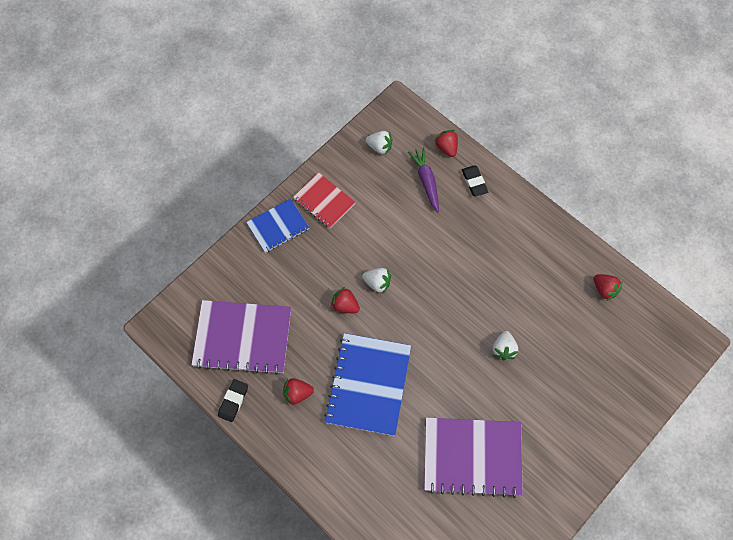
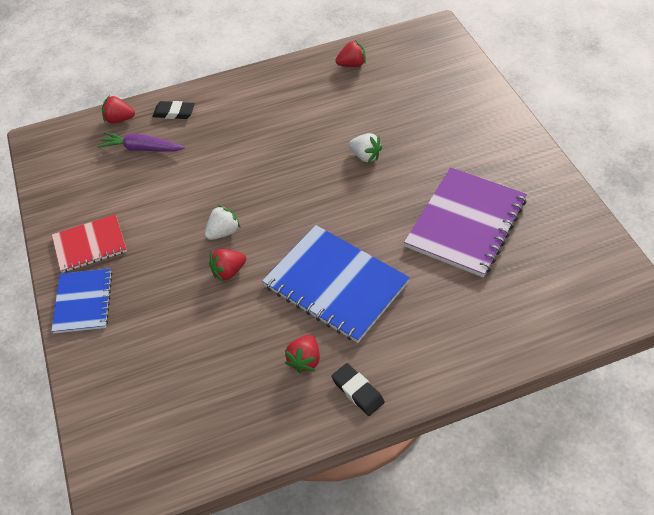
camera: 60 degrees left, 15 degrees down
purple notebook [191,300,291,375] -> none
black eraser [218,379,248,422] -> black eraser moved to [331,363,385,416]
white strawberry [366,131,393,155] -> none

